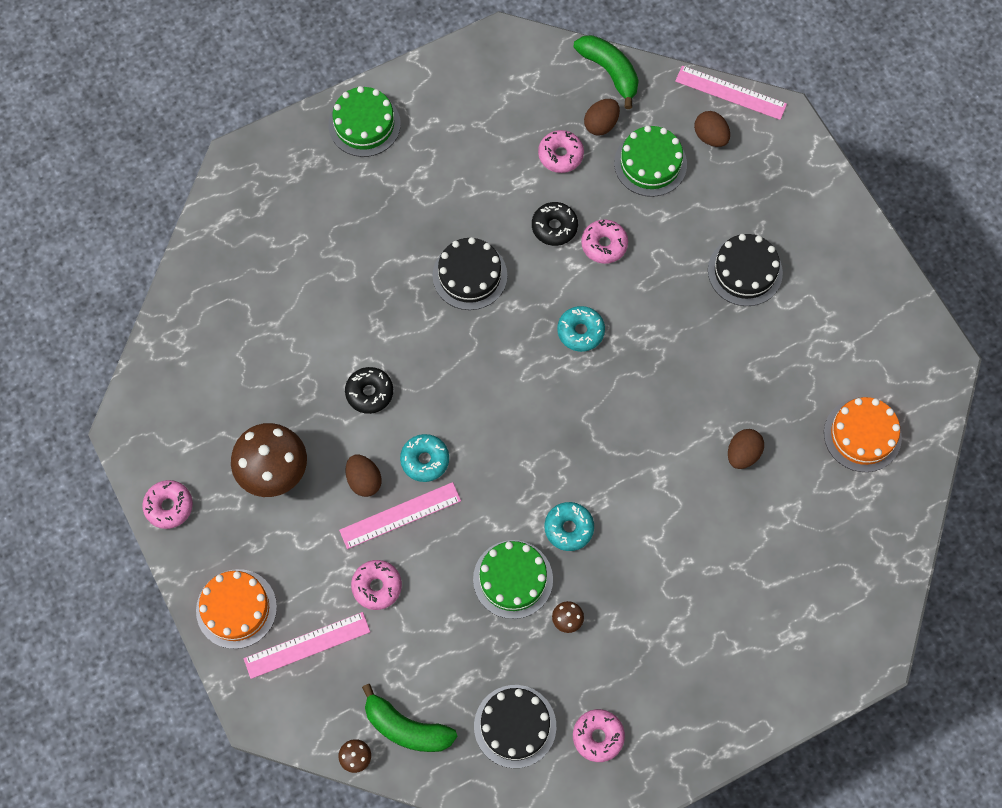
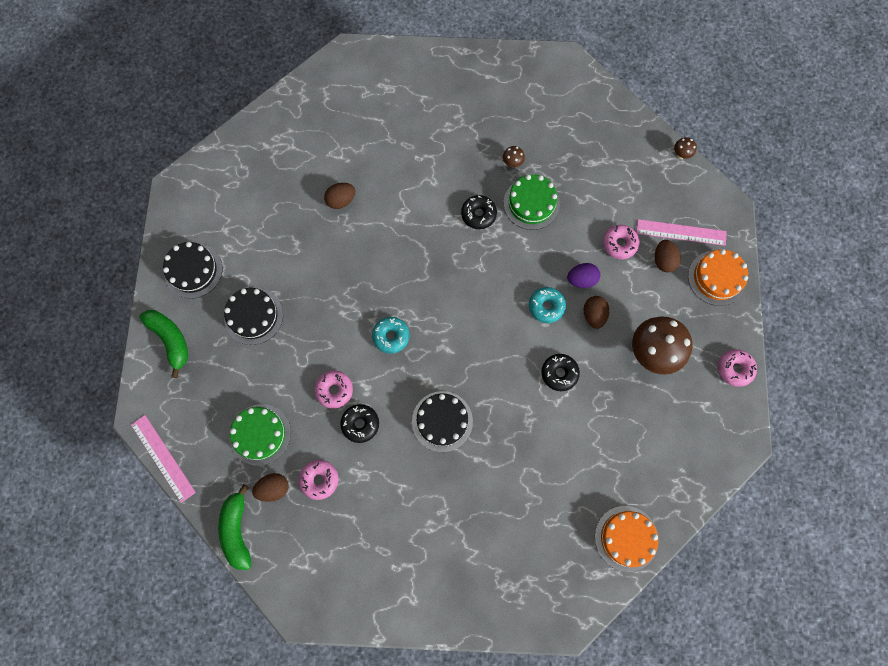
camera: 150 degrees left, 5 degrees up
green cake [328,86,401,157] -> none
pink ruler [339,482,461,549] -> purple egg [567,263,600,288]
green banana [362,684,458,752] -> green banana moved to [139,310,188,378]
black cake [474,685,556,768] -> black cake moved to [163,242,222,299]
turquoise donut [545,502,594,551] -> black donut [461,195,497,229]
pink donut [573,709,625,762] -> none
brown egg [694,111,730,147] -> brown egg moved to [655,240,681,273]
orange cake [824,397,902,472] -> orange cake moved to [595,506,659,572]

